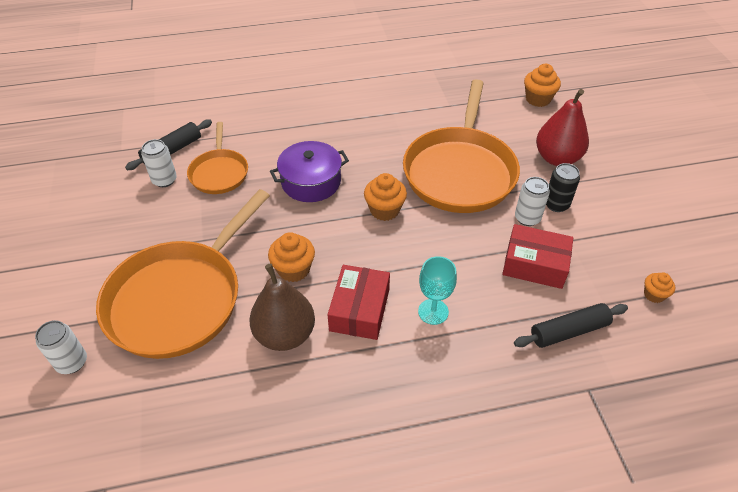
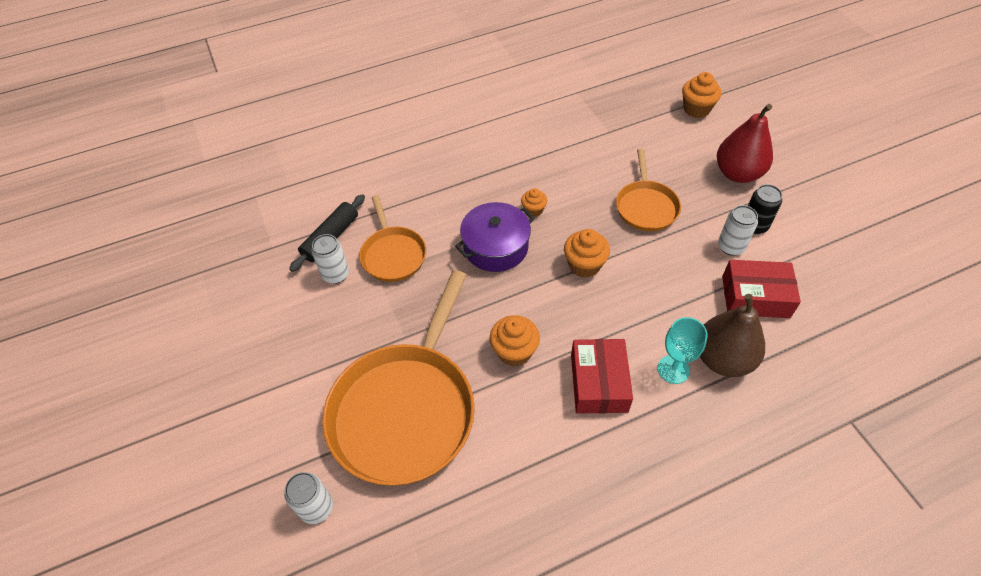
camera: 10 degrees left, 5 degrees up
brown pear [249,263,315,351] -> brown pear moved to [700,294,765,377]
orange pan [403,79,520,213] -> orange pan [616,149,681,231], size x0.53
black rolling pin [514,303,628,348] -> none
orange cupcake [644,273,675,303] -> orange cupcake moved to [521,188,547,217]

